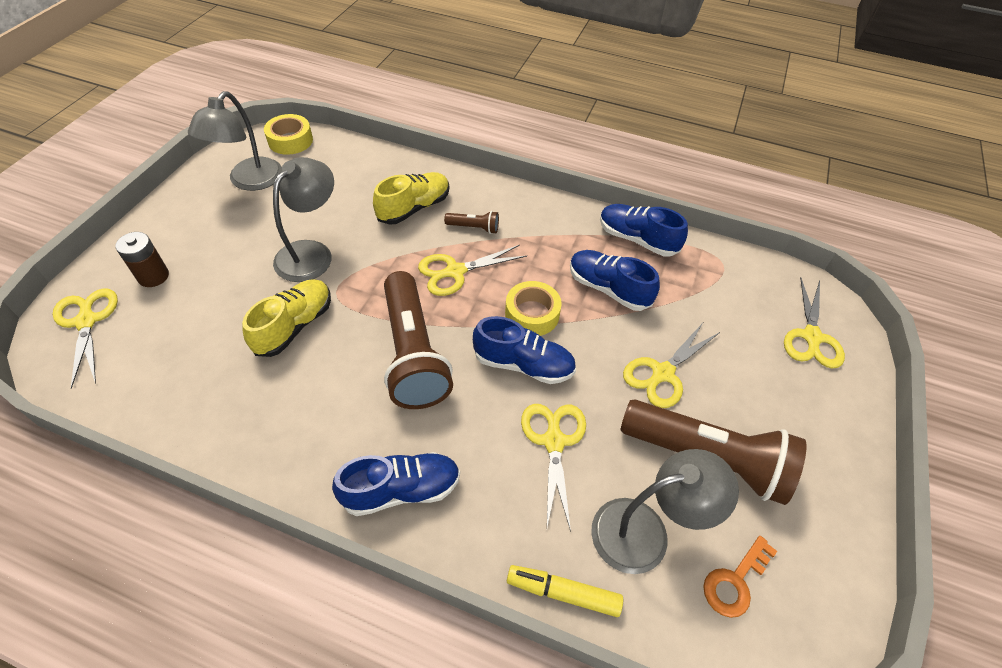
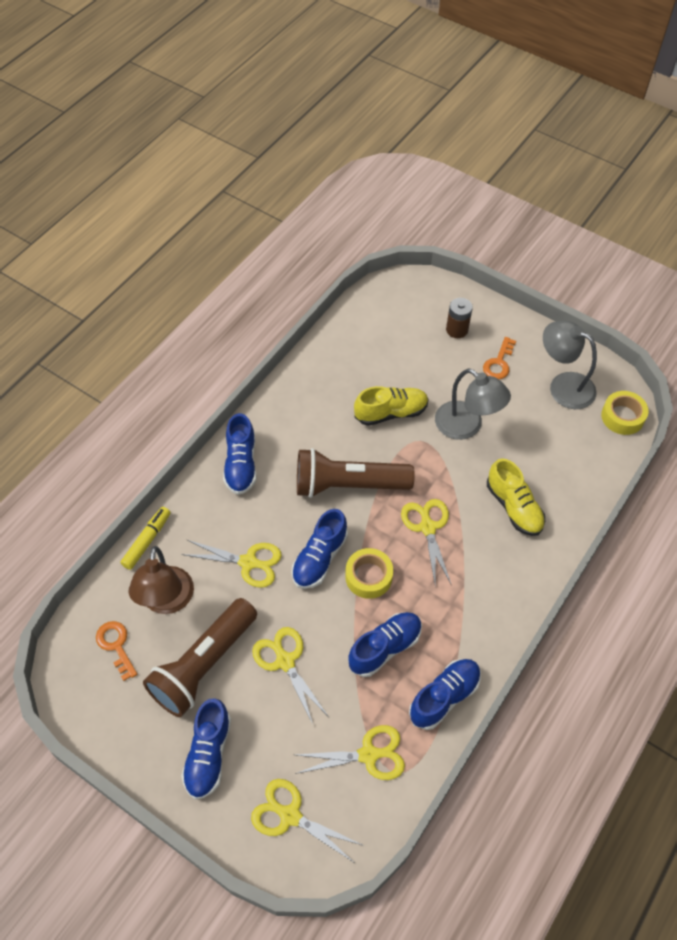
camera: 105 degrees right, 5 degrees up
yellow scissors [53,288,118,389] -> yellow scissors moved to [295,725,405,780]
yellow shoe [242,279,331,357] -> yellow shoe turned 60 degrees counterclockwise [354,386,429,426]
brown flashlight [444,211,499,234] -> none
grey lamp [591,449,739,574] -> brown lamp [128,546,194,614]
none -> blue shoe [181,698,231,800]
none -> orange key [483,337,516,379]

